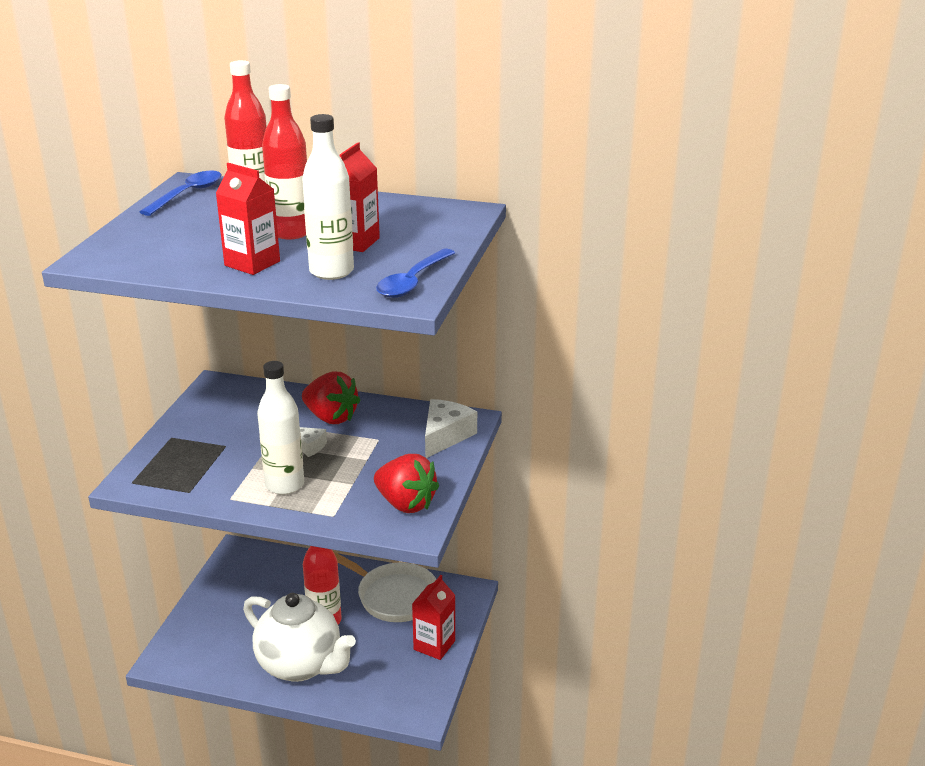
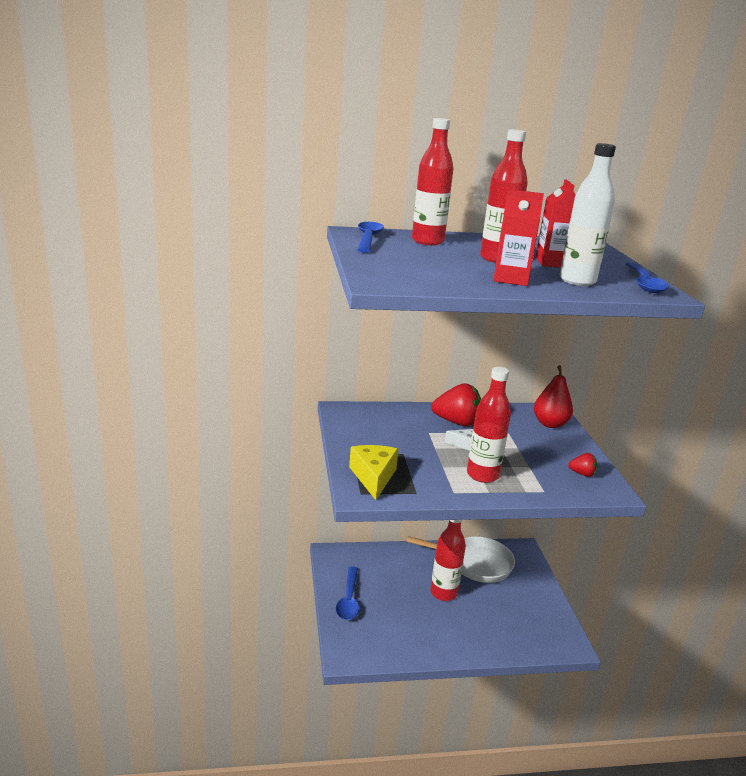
camera: 25 degrees left, 5 degrees down
white teapot [243,593,356,682] -> none
white bottle [257,361,304,495] -> red bottle [467,367,511,483]
red strawberry [374,454,439,513] -> red strawberry [568,453,598,477], size x0.51
red carton [412,575,455,660] -> none
white cheese [425,399,477,458] -> red pear [534,365,573,428]
none -> blue spoon [336,567,359,620]
none -> yellow cheese [349,445,399,500]

